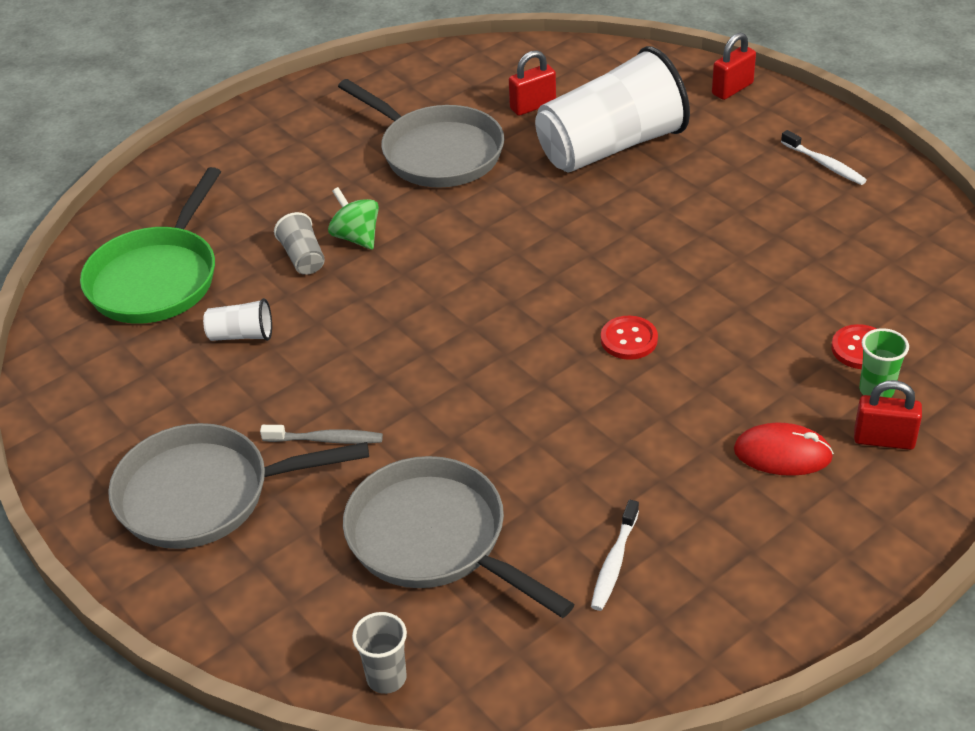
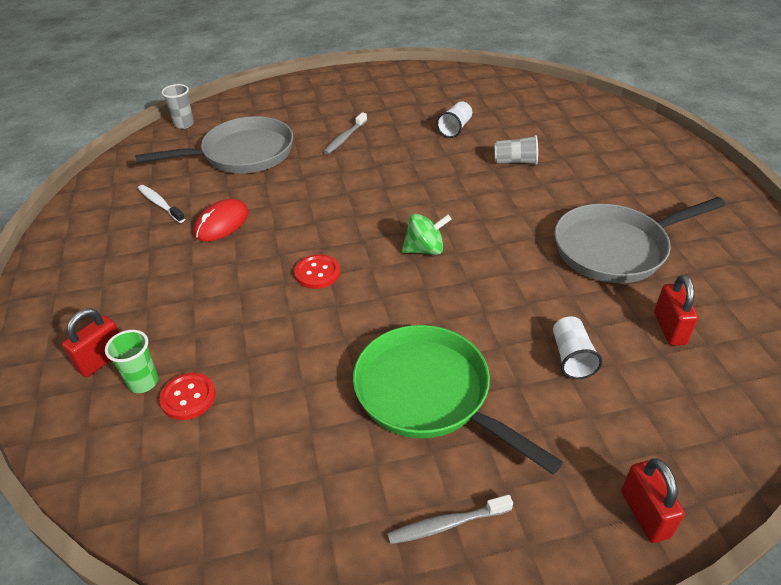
camera: 115 degrees right, 0 degrees up
green pan [80,167,221,324] -> green pan moved to [353,325,563,475]
grey pan [108,423,369,549] -> none
green spinning top [328,187,379,250] -> green spinning top moved to [402,213,451,255]
white cup [535,46,690,173] -> white cup [553,316,602,379], size x0.41
red mouse [734,423,834,476] -> red mouse moved to [193,199,249,241]
white toothbrush [781,130,867,185] -> grey toothbrush [387,495,513,544]

